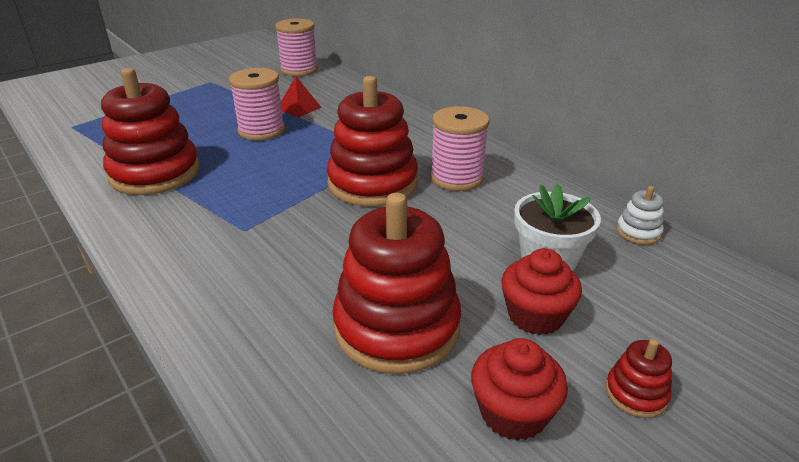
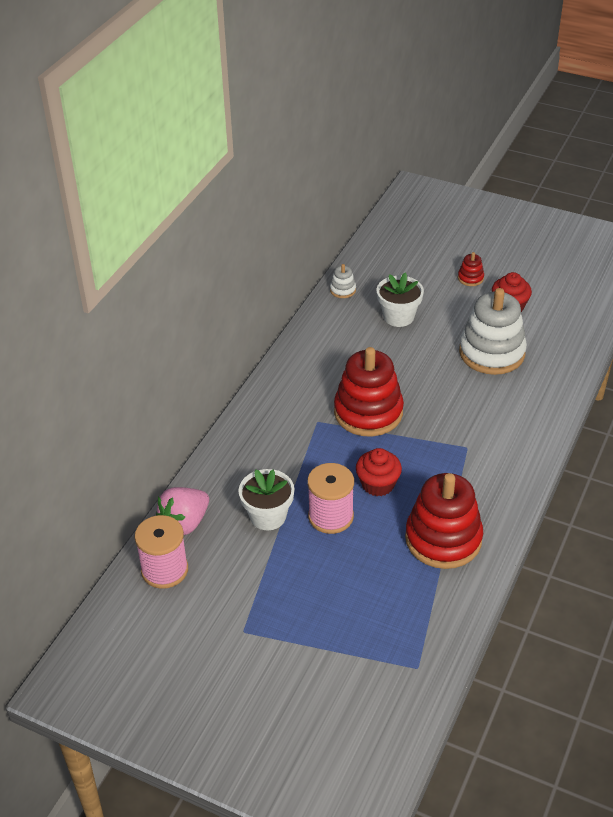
camera: 115 degrees left, 10 degrees up
red pyramid [280,76,321,117] -> white flower pot [239,469,294,530]
red stacking toy [332,193,461,374] -> white stacking toy [459,288,527,375]
pink spool [431,106,490,191] -> none
red cupcake [501,248,582,335] -> red cupcake moved to [356,448,402,496]
none -> pink strawberry [156,487,209,535]

